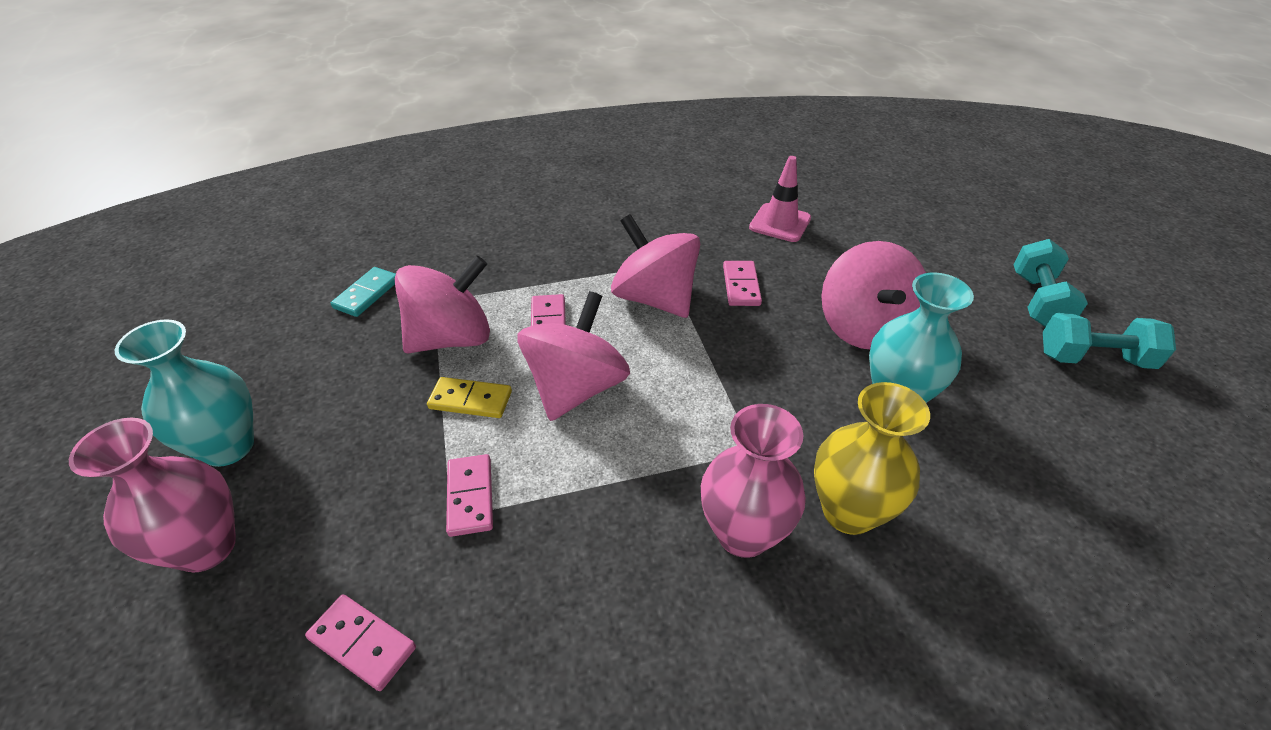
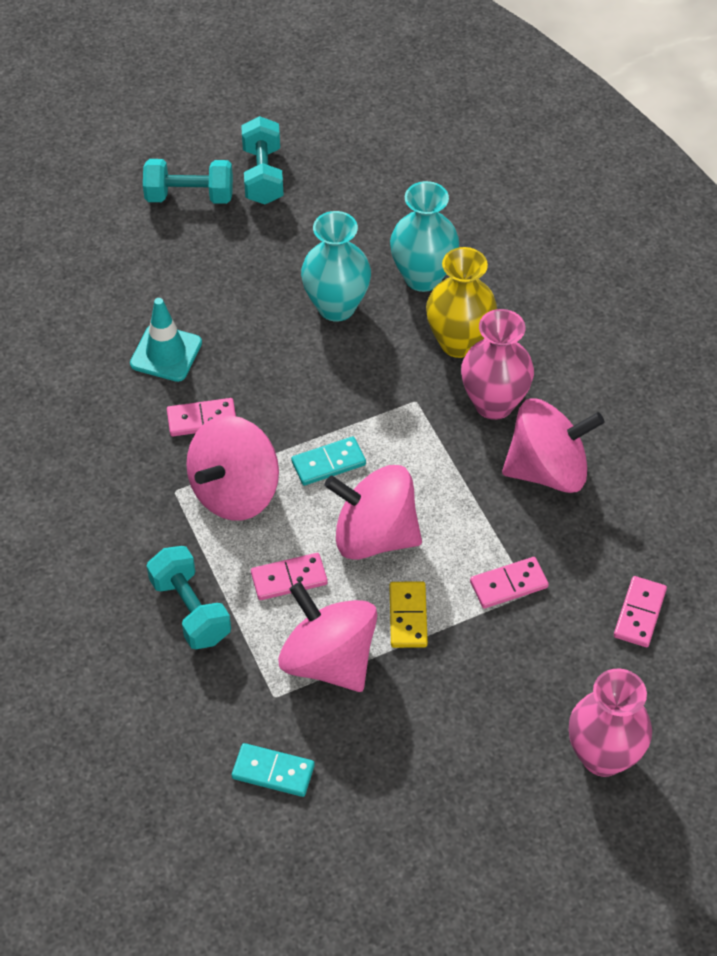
camera: 100 degrees left, 10 degrees up
turquoise vase [114,319,254,467] -> turquoise vase moved to [390,181,459,292]
pink traffic cone [749,156,811,242] -> none
pink spinning top [822,241,926,349] -> pink spinning top moved to [502,398,604,493]
none -> turquoise traffic cone [130,298,202,382]
none -> turquoise dumbbell [147,546,231,649]
none -> turquoise domino [291,437,366,486]

